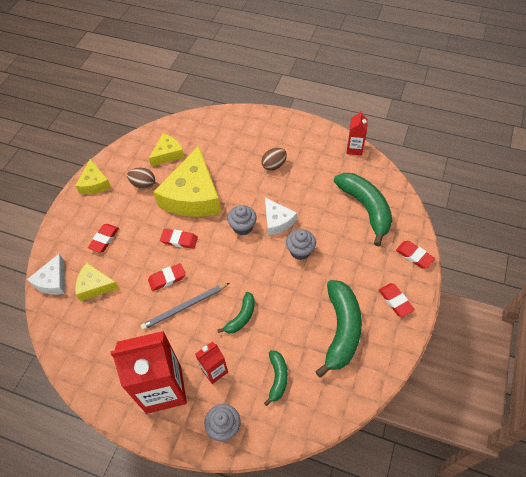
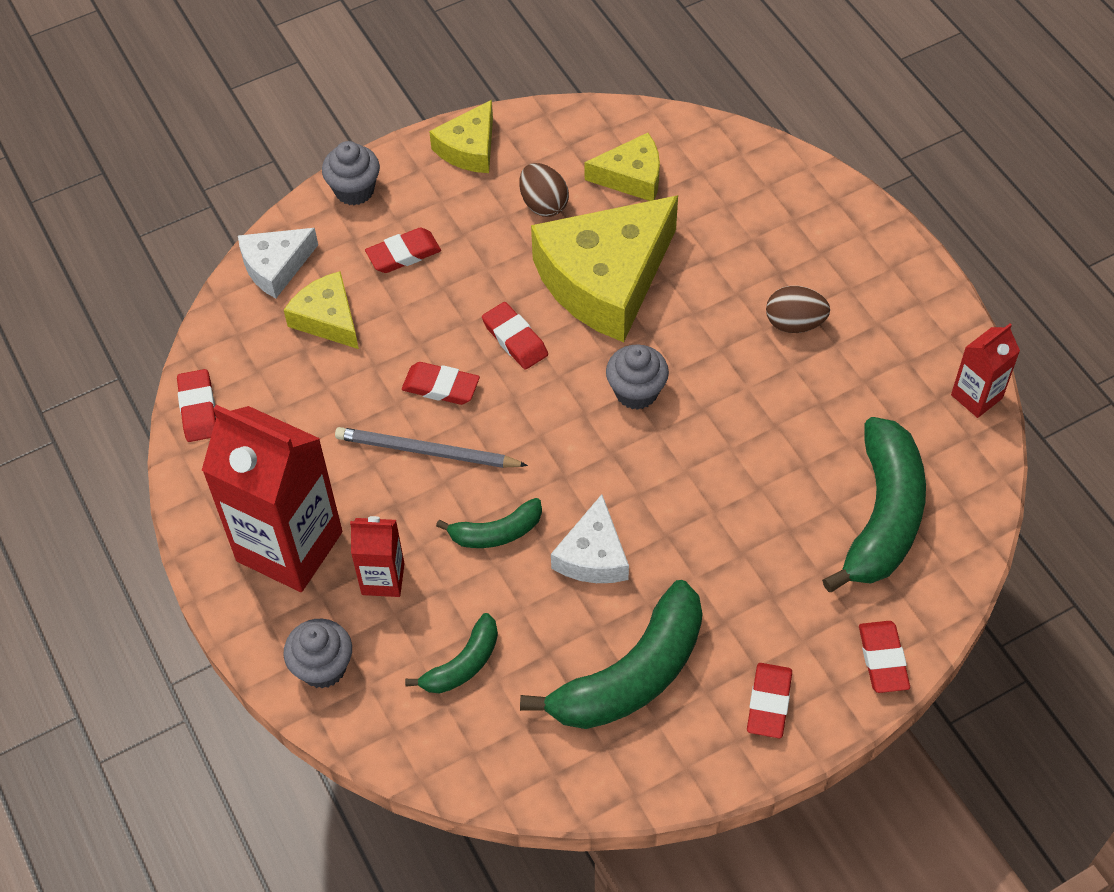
camera: 40 degrees right, 0 degrees up
white cheese [265,198,297,236] -> white cheese moved to [551,494,629,583]
grey cupcake [286,229,316,260] -> grey cupcake moved to [322,141,380,205]
none -> red eraser [177,369,216,442]

